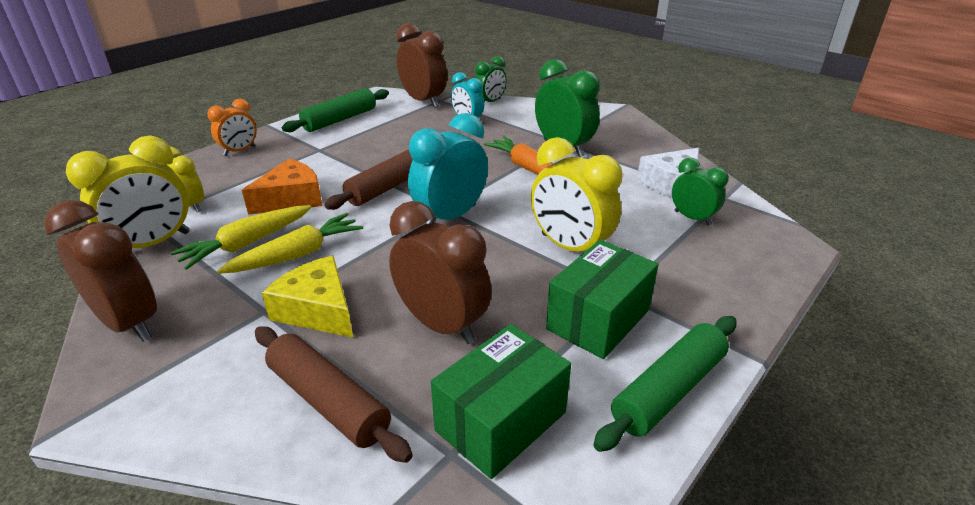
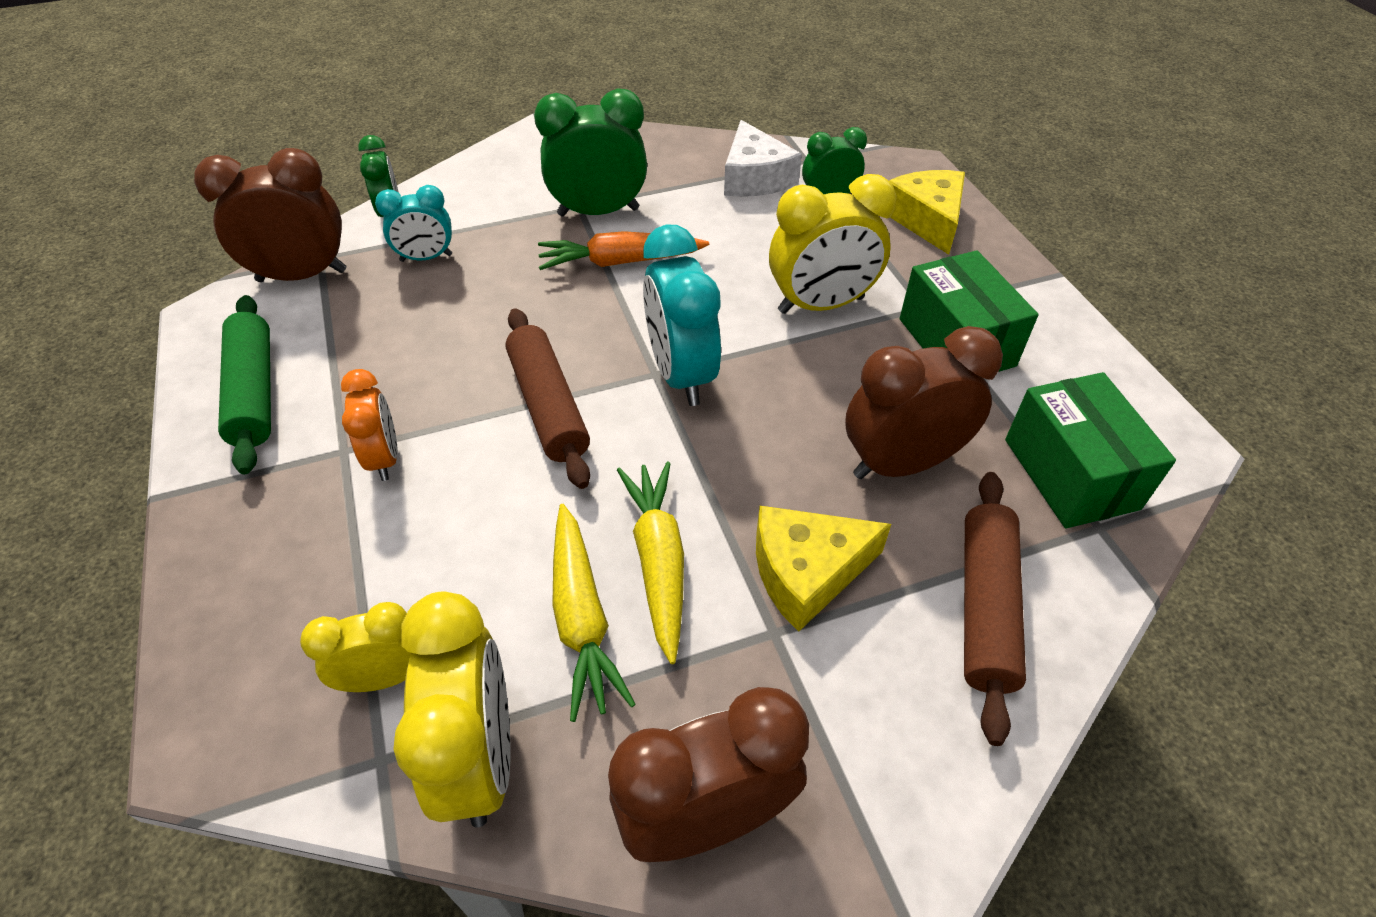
camera: 60 degrees left, 15 degrees up
orange clock [207,99,257,156] -> orange clock moved to [341,369,398,481]
orange cheese [242,159,322,214] -> none
brown rolling pin [255,326,413,463] -> brown rolling pin turned 60 degrees counterclockwise [964,472,1026,746]
green rolling pin [593,316,736,452] -> none
none -> yellow cheese [889,170,965,255]

